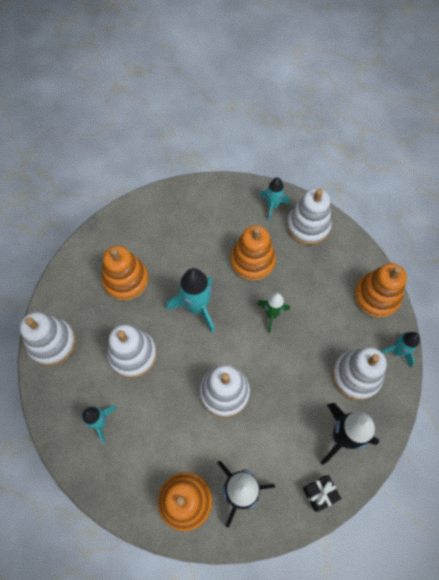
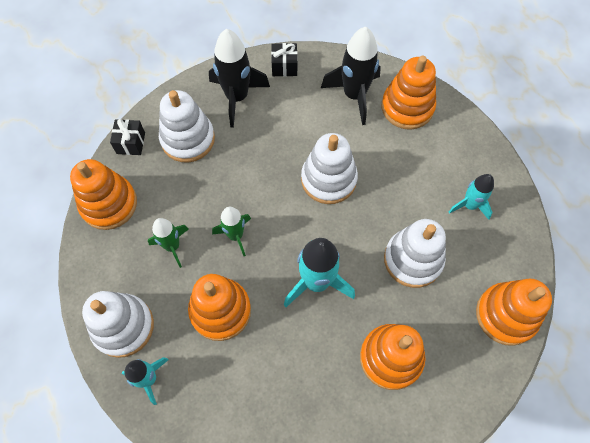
camera: 155 degrees left, 0 degrees up
white stacking toy [20,312,76,366] -> orange stacking toy [476,279,552,346]
turquoise rocket [381,332,420,367] -> black gift [110,119,145,155]
none -> green rocket [148,218,189,268]

